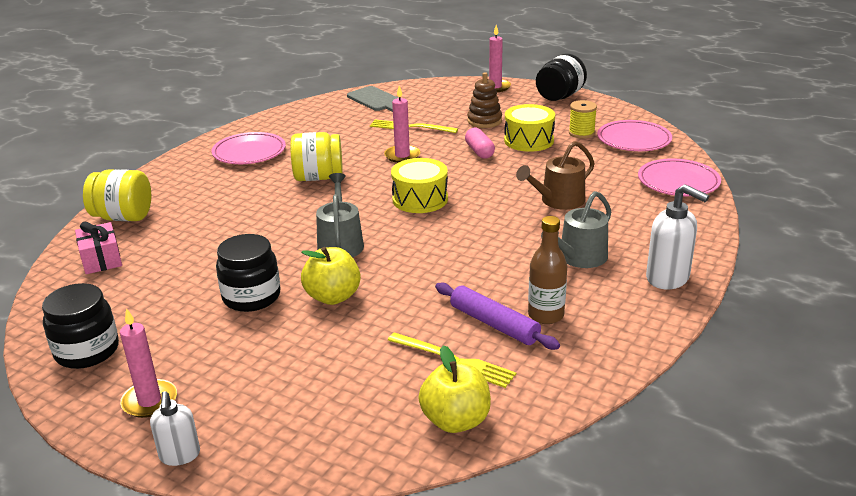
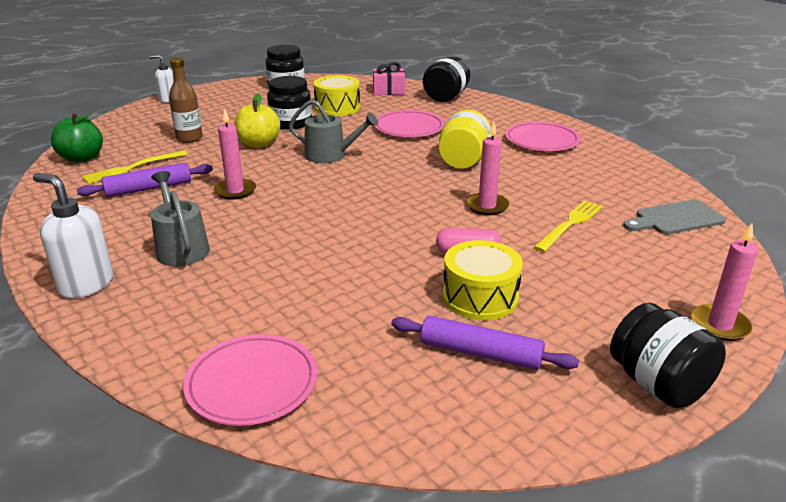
camera: 110 degrees right, 0 degrees up
yellow jar [83,169,151,221] -> black jar [423,57,470,102]
pink candle [120,308,177,418] -> pink candle moved to [214,108,256,200]
yellow drum [391,158,448,213] -> yellow drum moved to [313,75,360,116]
yellow apple [418,345,491,433] -> green apple [51,113,103,163]
brown stacking toy [467,72,502,128] -> none
brown watering can [516,141,595,210] -> none
brown bottle [528,216,567,324] -> brown bottle moved to [169,58,203,143]
yellow spool [569,100,597,139] -> purple rolling pin [391,315,579,370]
pink plate [597,120,672,151] -> pink plate moved to [374,110,445,137]
white soap dispenser [646,184,709,289] -> white soap dispenser turned 60 degrees clockwise [33,173,113,298]

